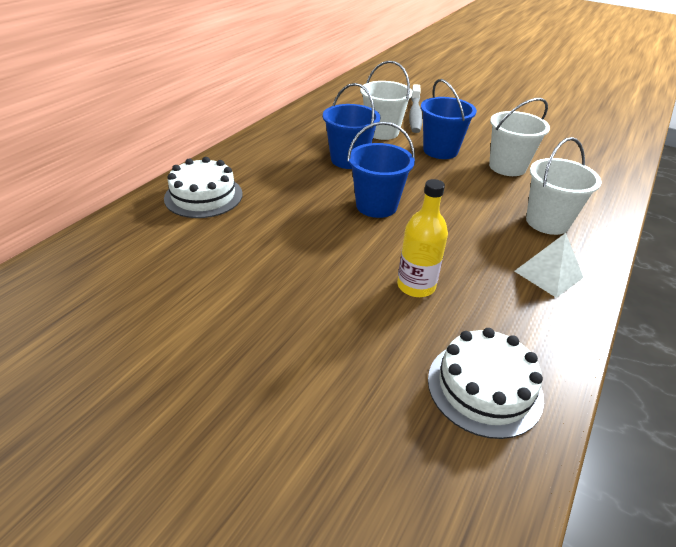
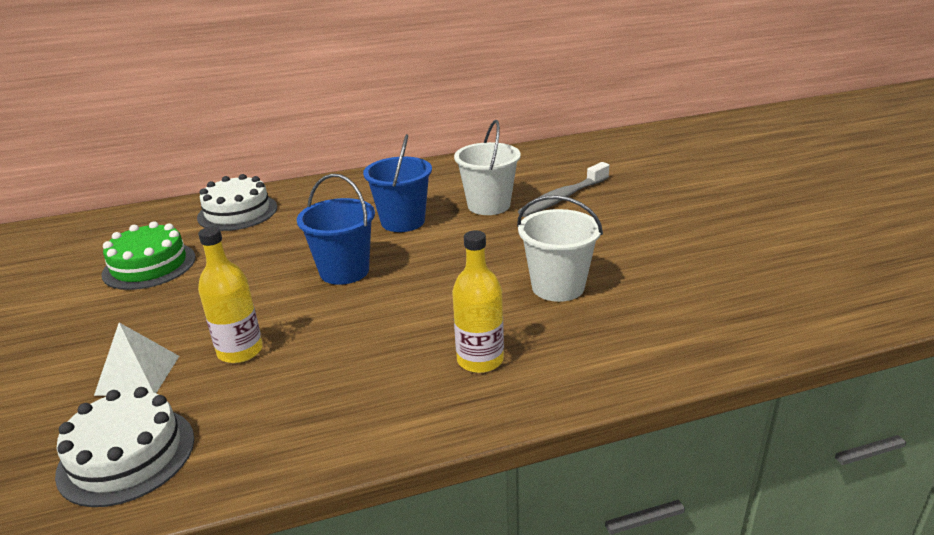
camera: 45 degrees right, 10 degrees down
blue bucket [421,79,477,159] -> none
white pyramid [514,233,584,298] -> white pyramid moved to [94,323,179,396]
white bucket [526,137,602,235] -> yellow bottle [452,230,504,373]
none -> green cake [101,221,196,290]

